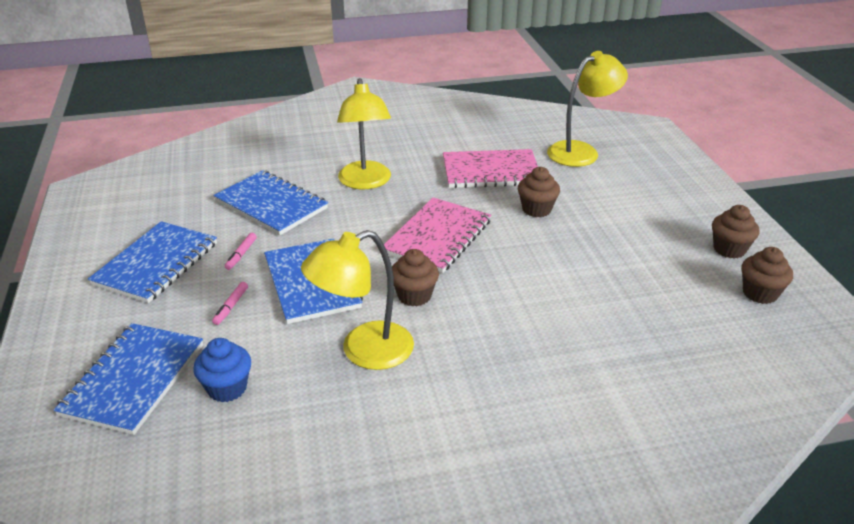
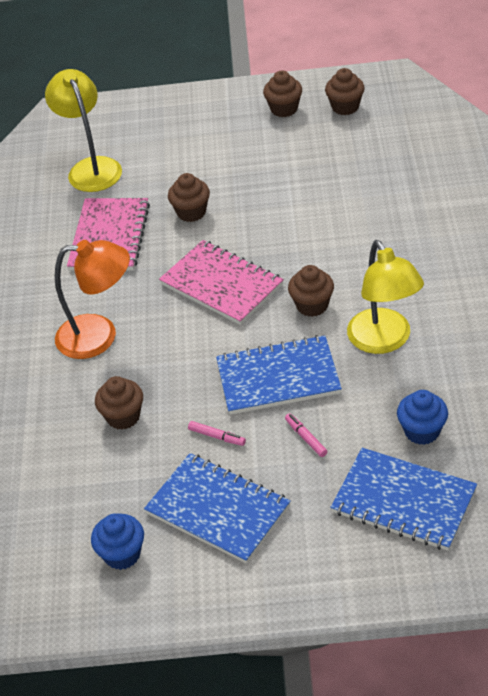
camera: 75 degrees left, 10 degrees up
pink marker [212,282,248,325] -> pink marker turned 150 degrees counterclockwise [285,413,327,457]
blue notebook [213,170,328,235] -> brown cupcake [95,376,143,430]
yellow lamp [337,78,391,189] -> orange lamp [55,240,130,359]
none -> blue cupcake [91,514,144,570]

